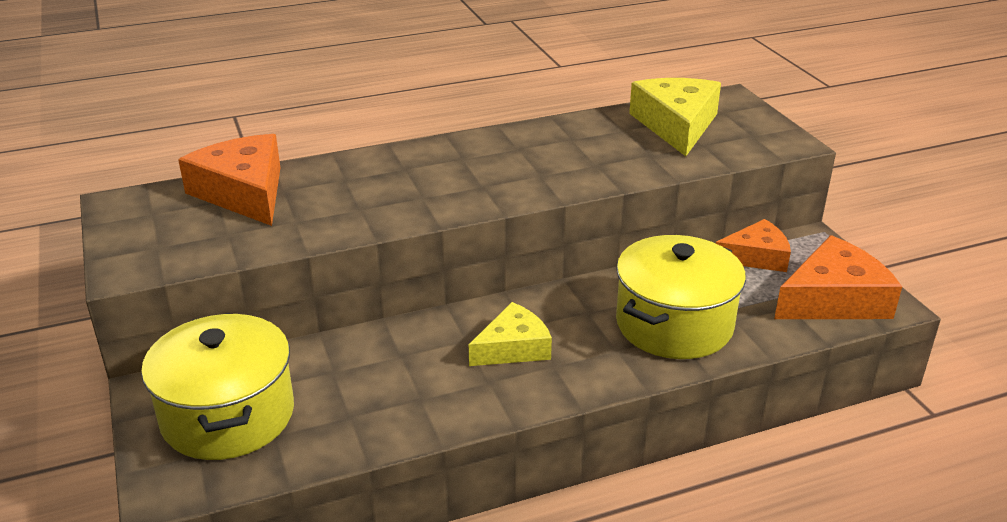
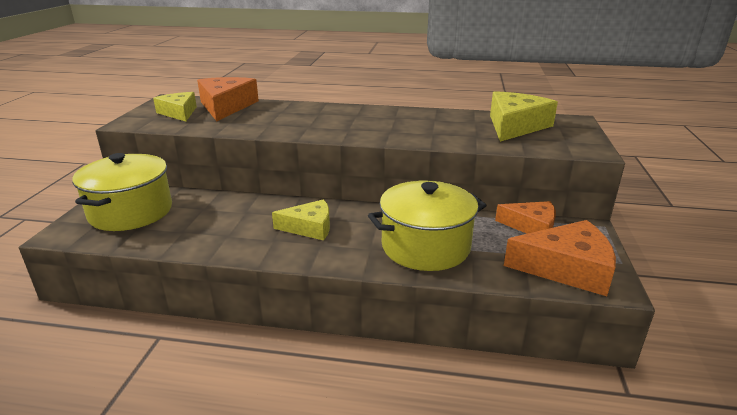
camera: 30 degrees right, 5 degrees down
none -> yellow cheese [153,92,197,121]

